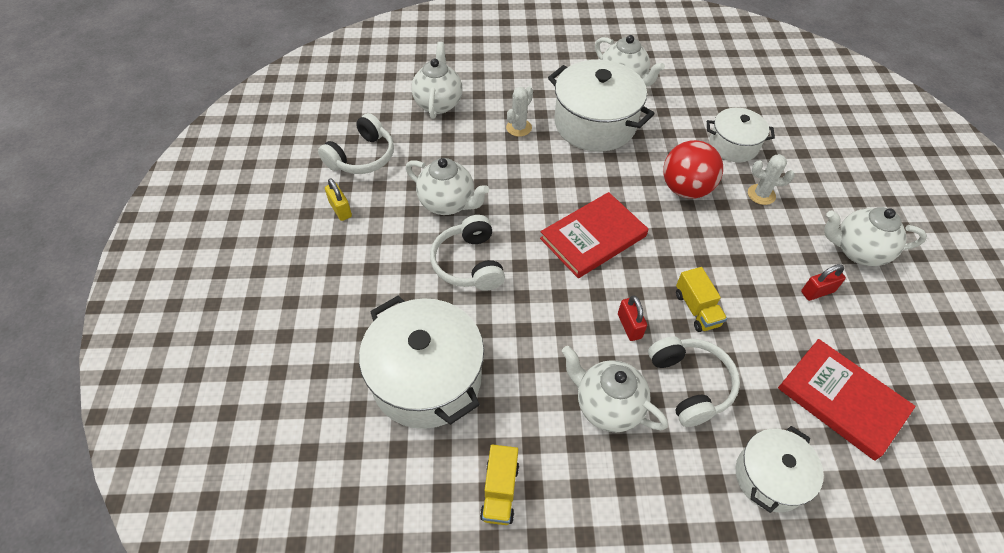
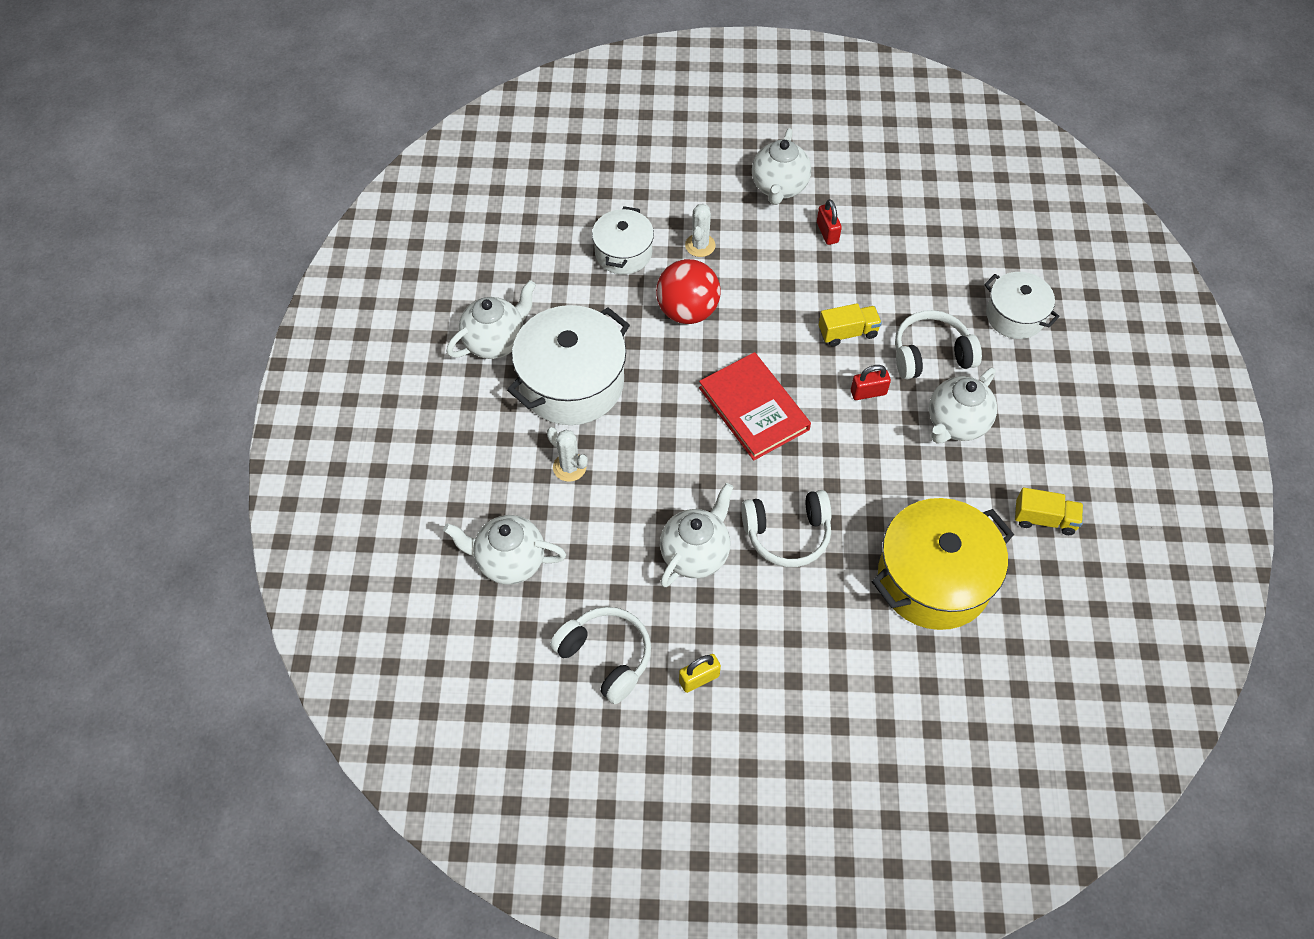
camera: 85 degrees left, 5 degrees up
white pot [359,296,484,429] -> yellow pot [872,498,1014,630]
red book [778,339,916,461] -> none

